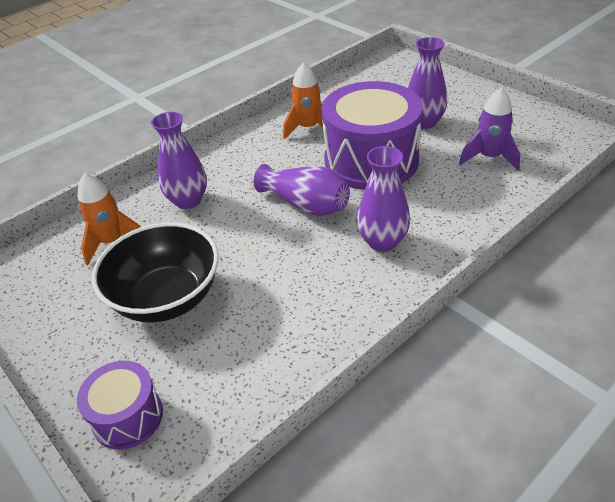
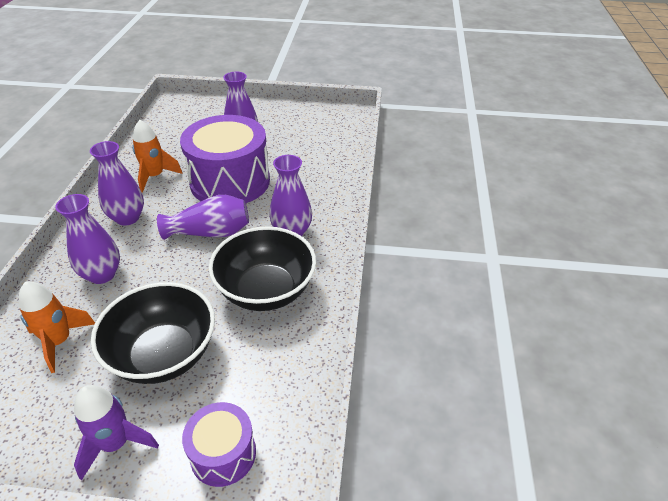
camera: 45 degrees left, 0 degrees up
purple rocket [459,87,520,171] -> purple rocket moved to [74,385,159,481]
none -> purple vase [90,141,144,226]
none -> black bowl [208,226,316,311]

